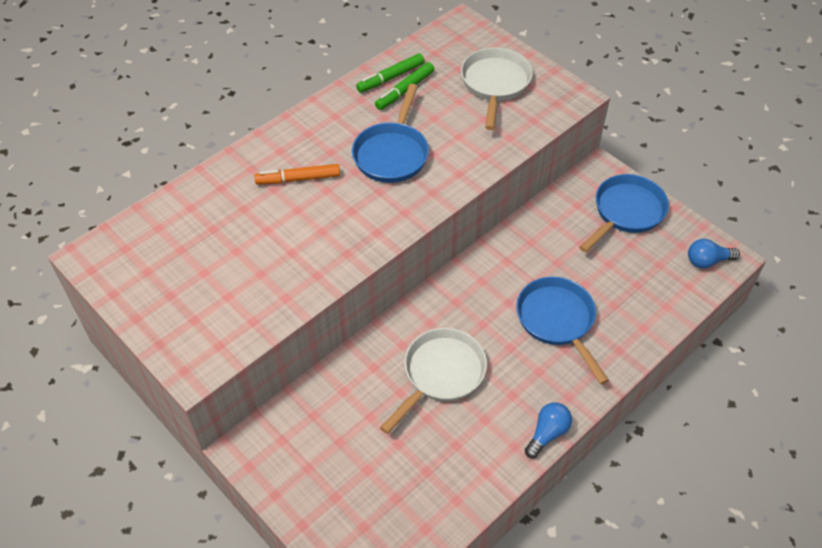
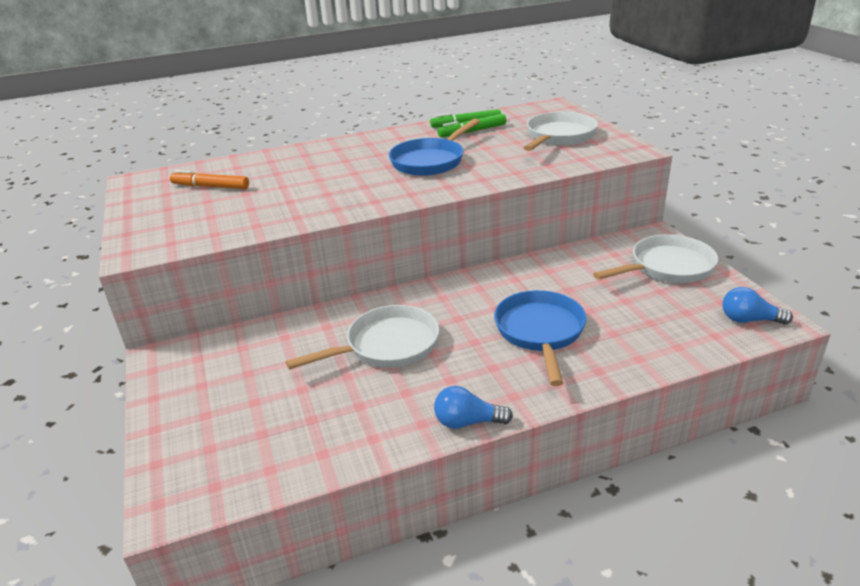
camera: 25 degrees right, 20 degrees down
orange marker [254,164,340,185] -> orange marker moved to [170,170,249,189]
blue light bulb [525,402,572,458] -> blue light bulb turned 150 degrees counterclockwise [434,386,513,429]
blue pan [579,174,669,252] -> white pan [593,234,718,283]

